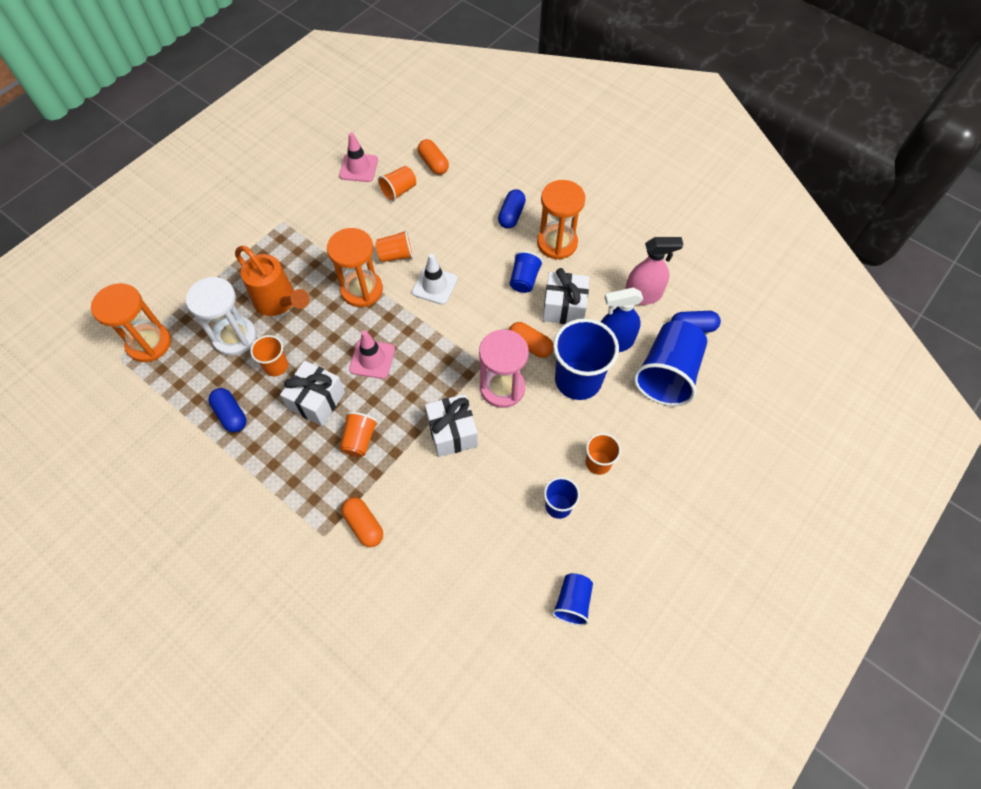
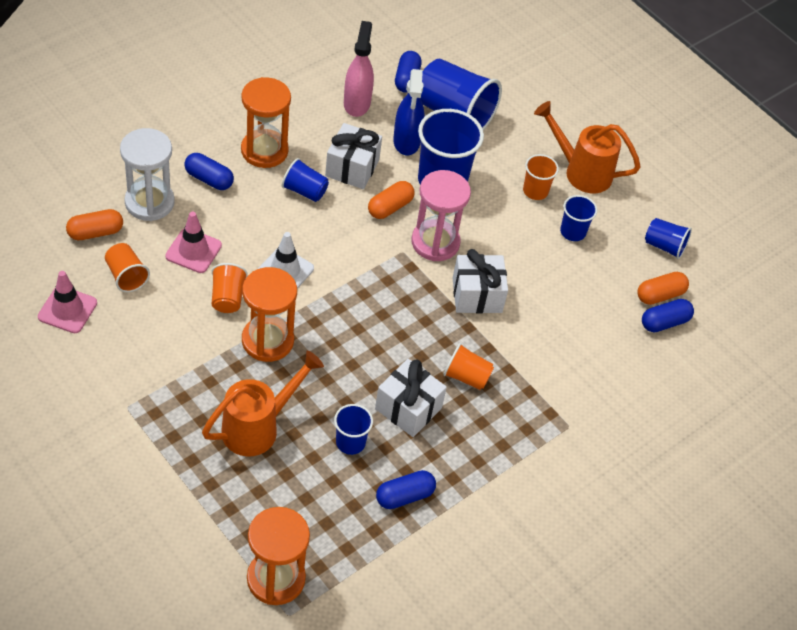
camera: 85 degrees left, 10 degrees down
white hourglass [186,277,257,356] -> white hourglass moved to [120,128,175,221]
orange cup [250,335,288,376] -> blue cup [334,404,373,455]
orange capsule [341,497,383,547] -> orange capsule moved to [637,272,689,305]
pink traffic cone [349,330,395,379] -> pink traffic cone moved to [165,211,222,273]
none -> orange watering can [534,101,641,193]
none -> blue capsule [642,299,694,332]

